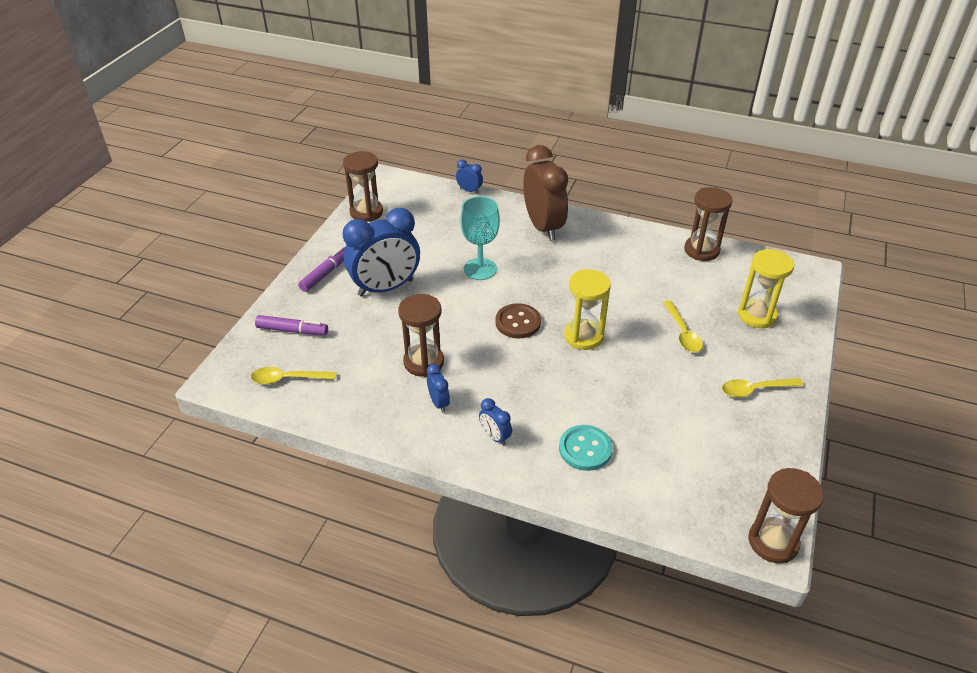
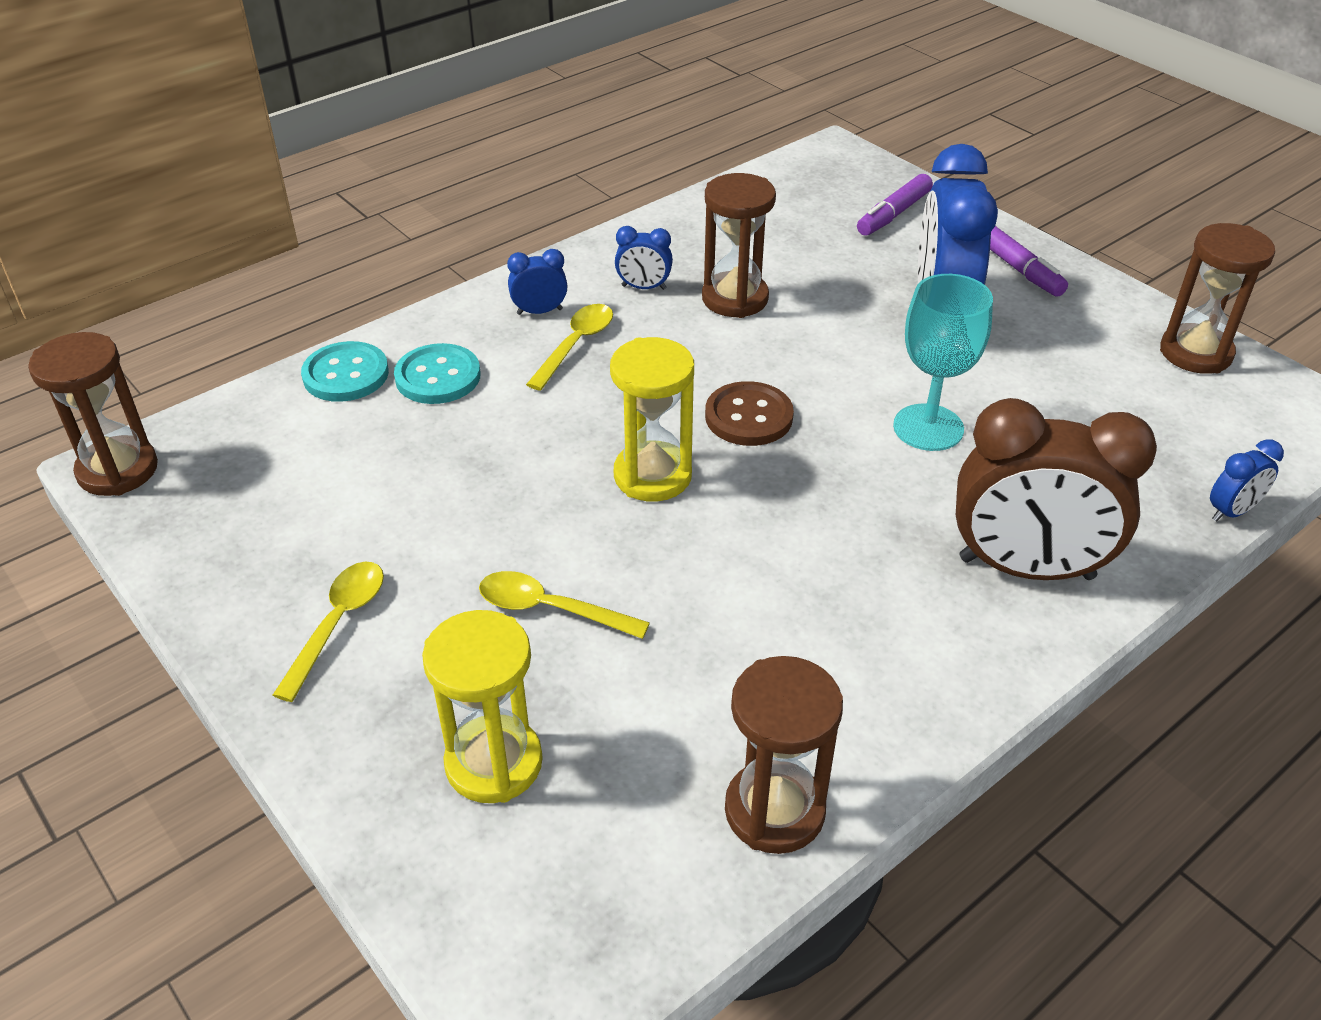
camera: 120 degrees right, 0 degrees up
yellow spoon [251,367,337,384] -> yellow spoon moved to [526,304,613,391]
none -> turquoise button [301,341,389,402]

